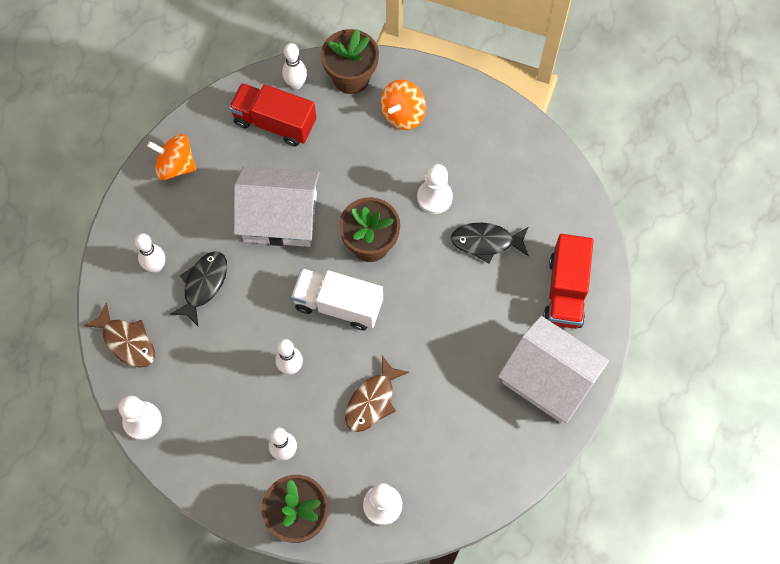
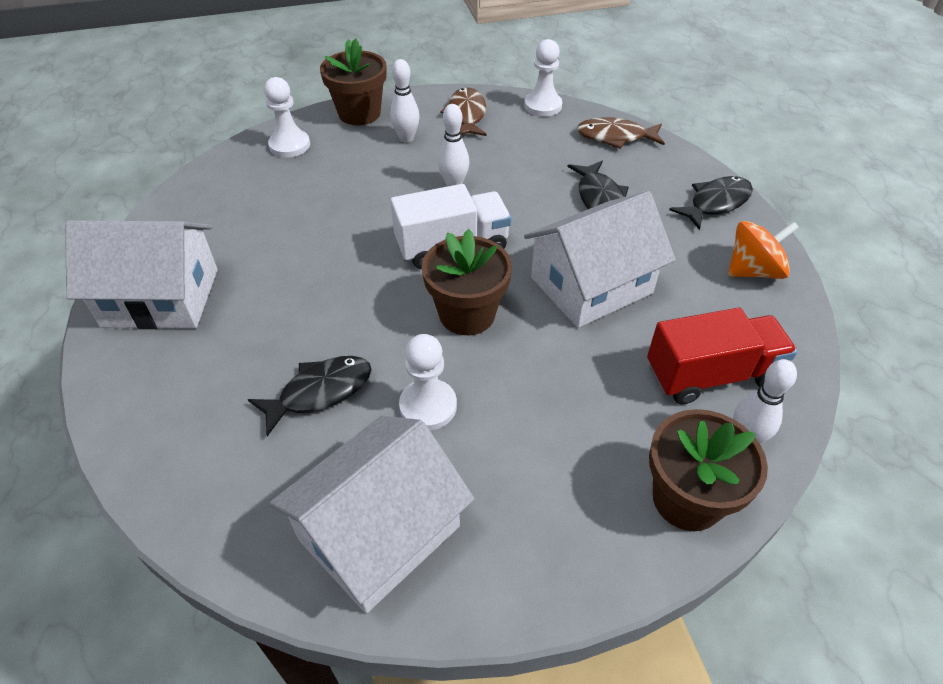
camera: 145 degrees right, 20 degrees down
white bowling pin [135,233,165,272] -> none
brown fish [345,356,409,432] -> brown fish moved to [440,87,487,136]
orange spinning top [381,80,426,130] -> none
red truck [543,234,594,329] -> none
none -> white house [269,416,475,613]
none -> black fish [669,176,753,230]

